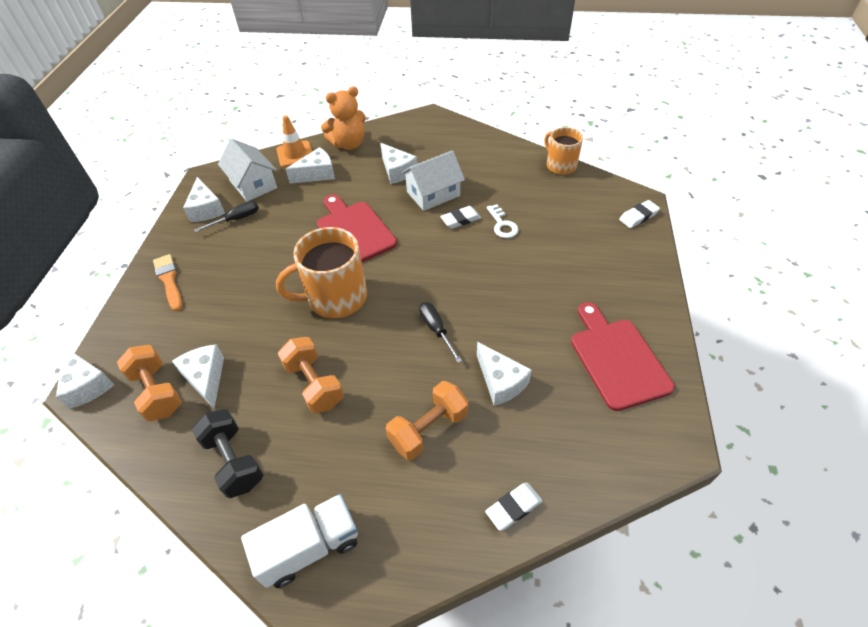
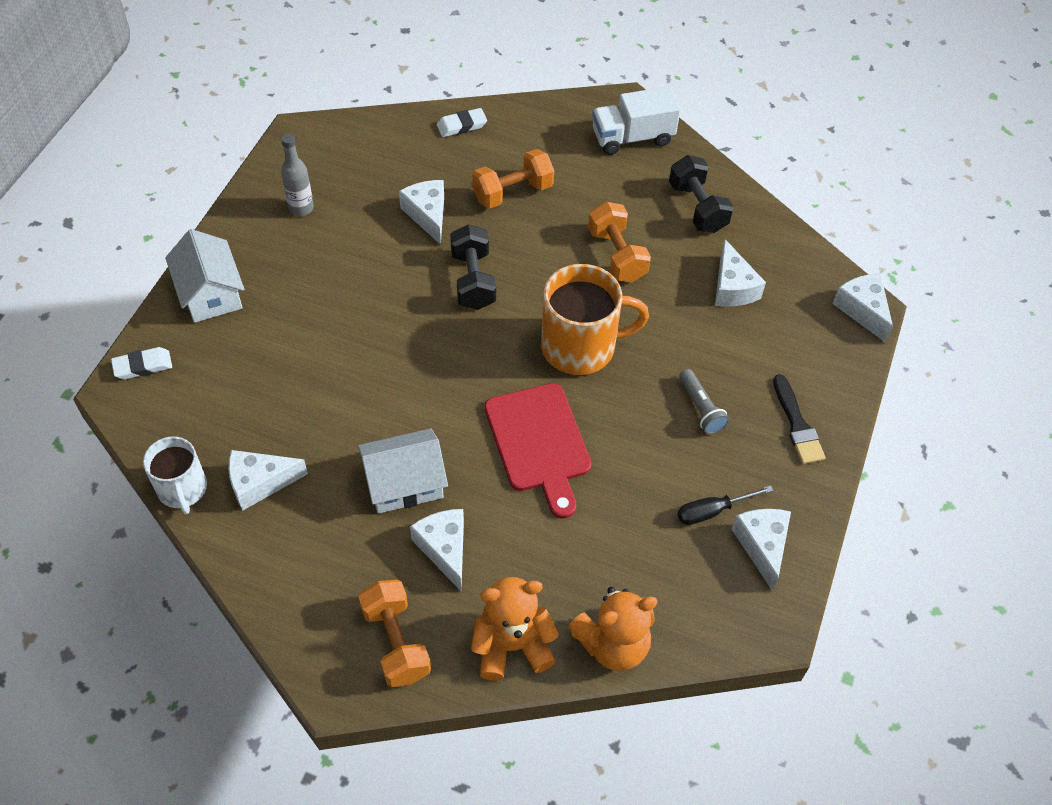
camera: 170 degrees left, 5 degrees up
orange dumbbell [117,345,182,421] -> orange dumbbell moved to [358,580,431,687]
orange brush [153,254,182,311] -> black brush [773,374,825,464]
white house [218,139,277,202] -> white house moved to [165,229,245,323]
orange traffic cone [276,115,312,167] -> orange teddy bear [568,587,657,671]
white cheese [286,147,335,184] -> white cheese moved to [228,450,308,511]
black screwdriver [419,302,462,363] -> black dumbbell [450,224,496,310]
white eraser [440,206,481,229] -> none
white key [487,204,519,238] -> none
orange mug [544,127,583,175] -> white mug [143,436,207,514]
red cutting board [571,302,675,411] -> grey bottle [281,134,314,216]
none -> grey flashlight [679,369,729,434]

